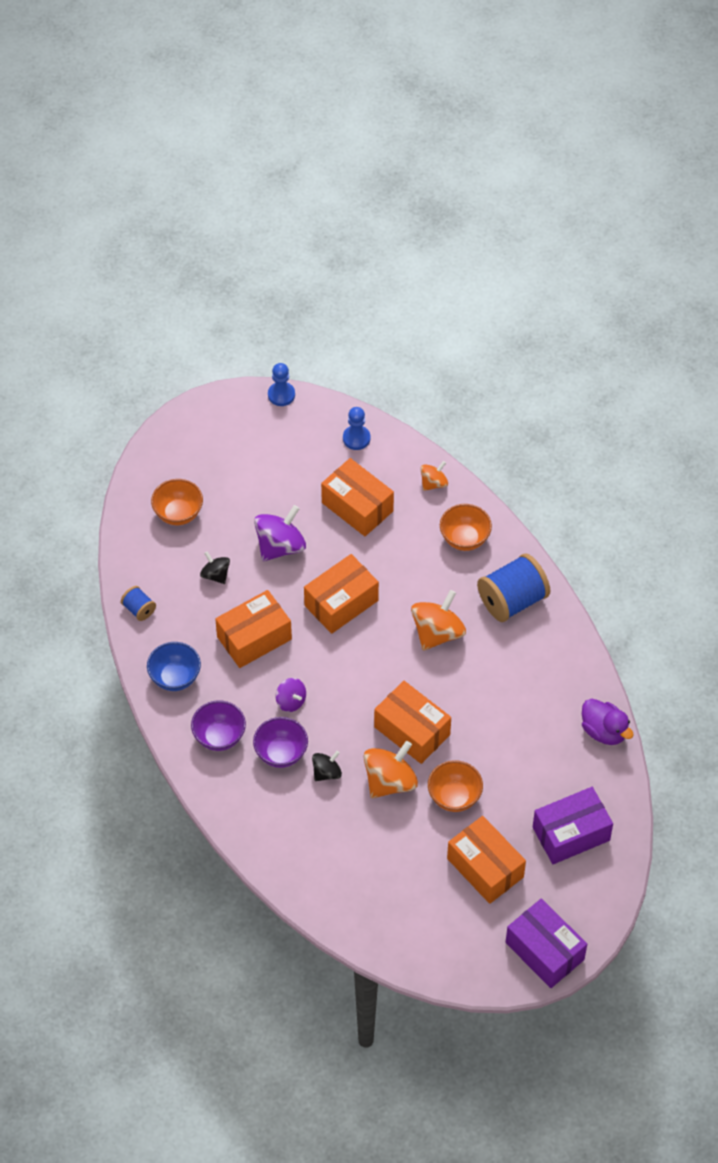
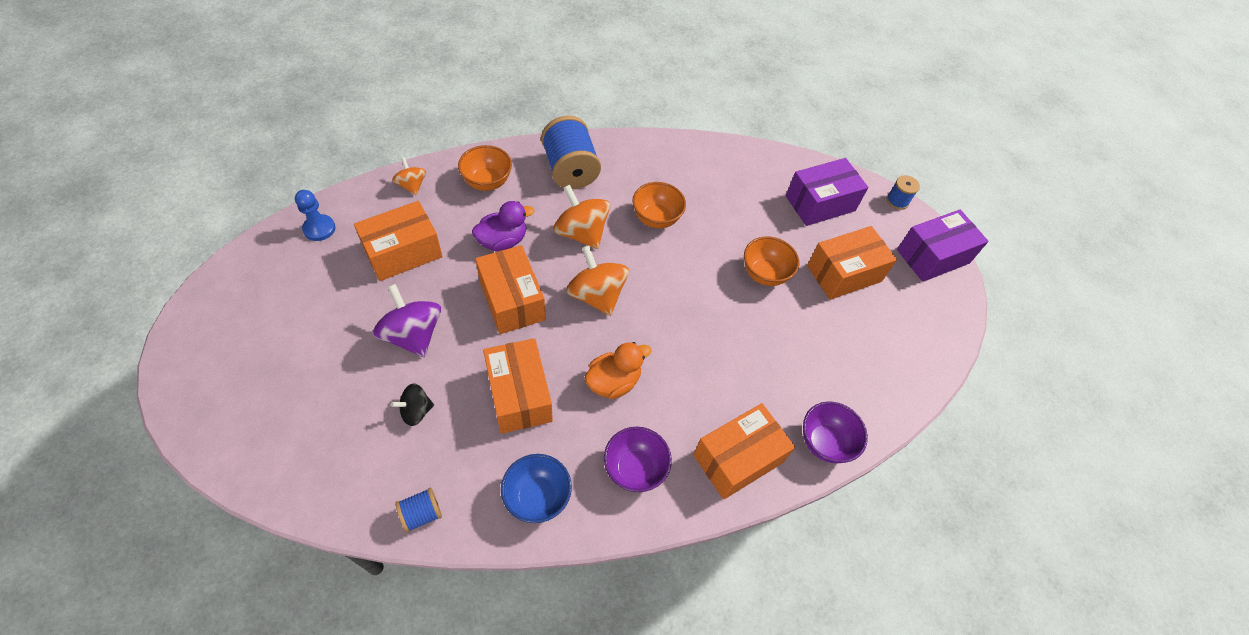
camera: 80 degrees left, 0 degrees up
orange bowl [151,479,203,525] -> orange bowl moved to [632,182,686,228]
purple bowl [253,717,308,768] -> purple bowl moved to [803,401,868,463]
blue pawn [268,363,295,406] -> none
purple spinning top [276,678,306,712] -> orange duck [584,342,651,399]
black spinning top [312,751,342,781] -> none
orange spinning top [364,741,418,798] -> orange spinning top moved to [566,245,629,316]
orange box [374,681,451,764] -> orange box moved to [693,403,795,500]
purple box [533,787,613,864] -> purple box turned 75 degrees clockwise [786,158,869,226]
purple duck [582,699,634,745] -> purple duck moved to [472,201,534,251]
none -> blue spool [887,175,920,210]

